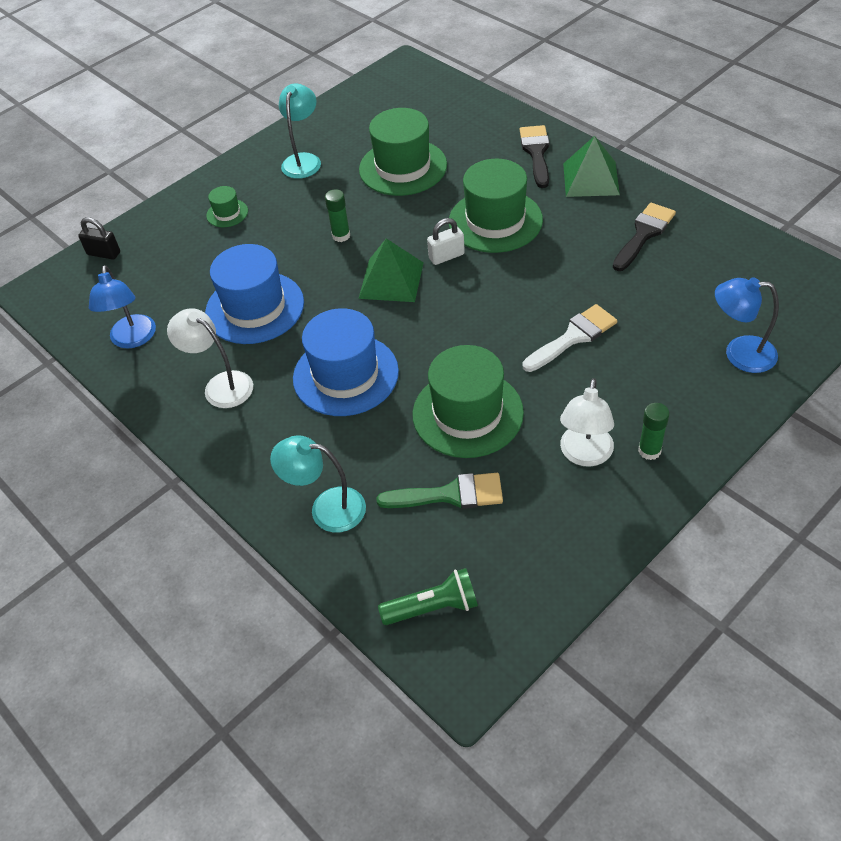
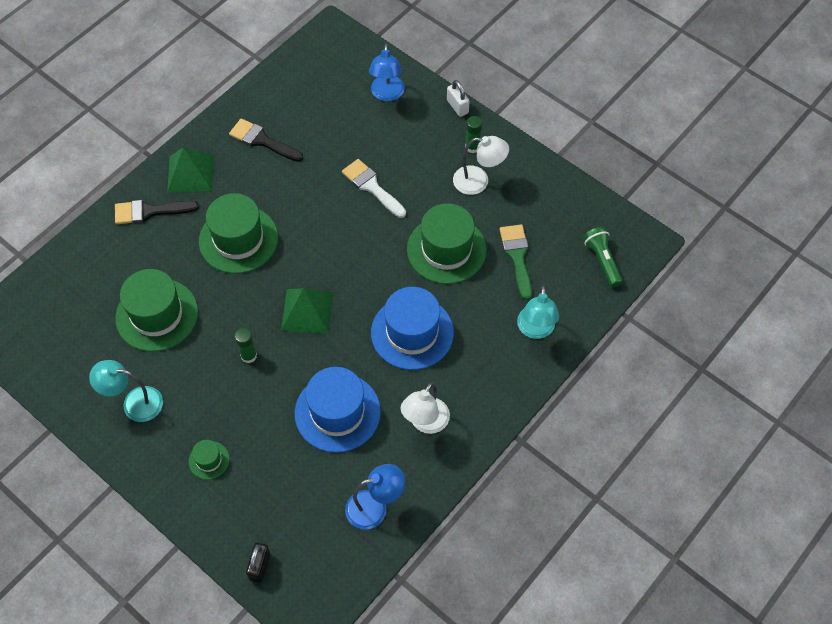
camera: 100 degrees left, 10 degrees up
white padlock [427,218,465,265] -> white padlock moved to [447,80,470,117]

